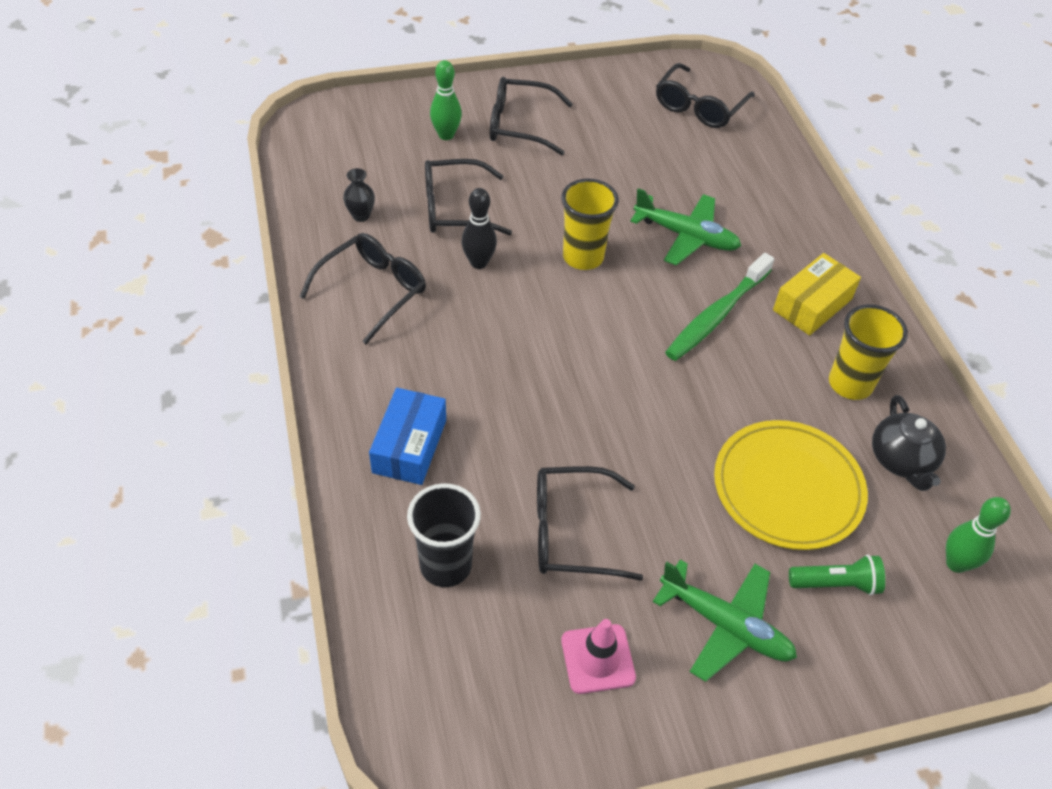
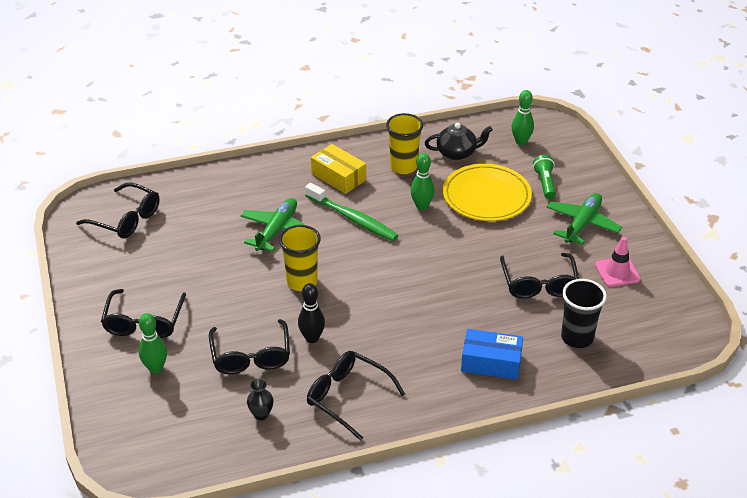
camera: 90 degrees left, 10 degrees down
none -> green bowling pin [411,153,435,210]

